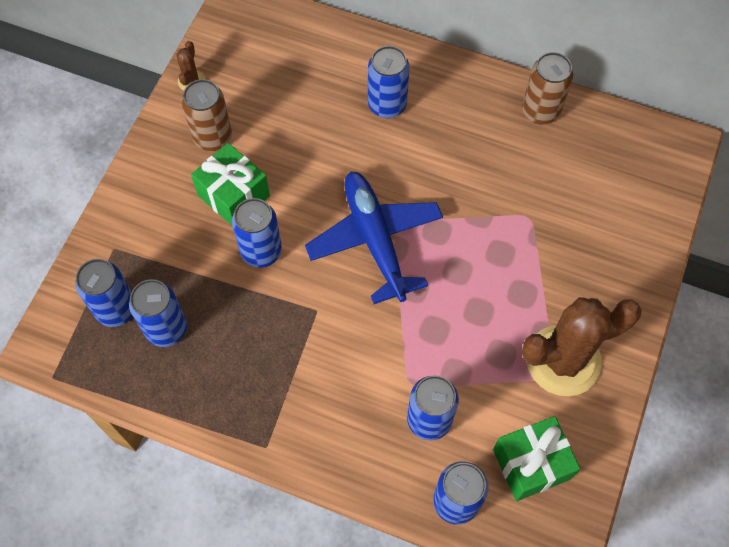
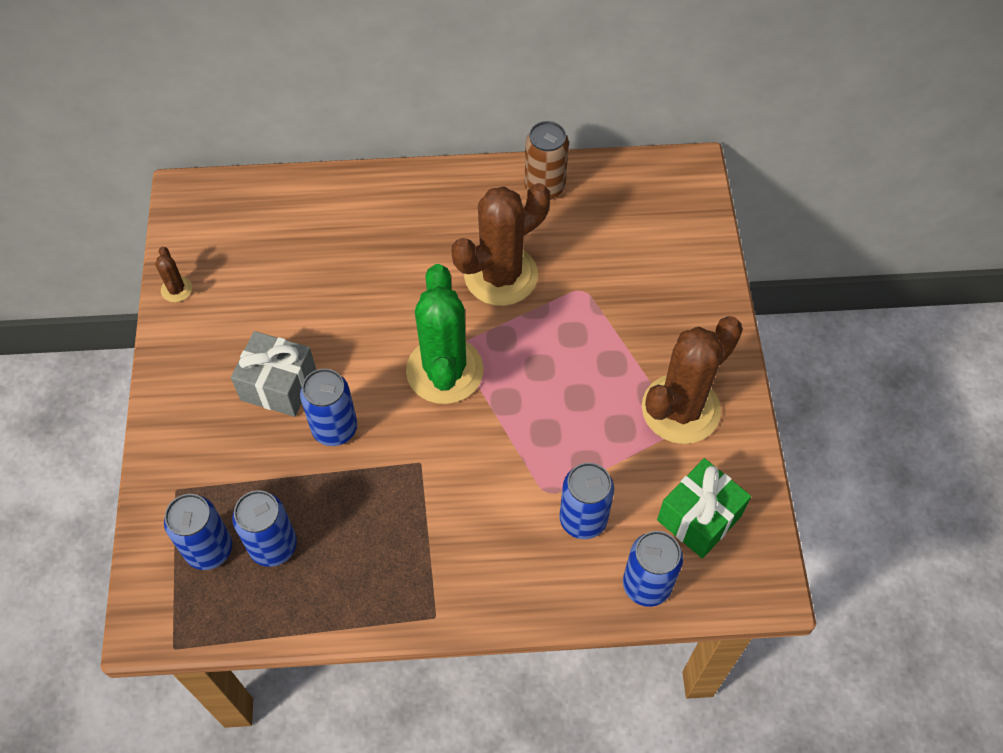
camera: 25 degrees left, 5 degrees down
brown can [182,79,232,151] -> none
green gift [191,143,270,225] -> grey gift [231,331,316,417]
blue plane [305,171,443,304] -> green cactus [406,264,484,404]
blue can [368,46,410,118] -> none
none -> brown cactus [452,183,550,306]

